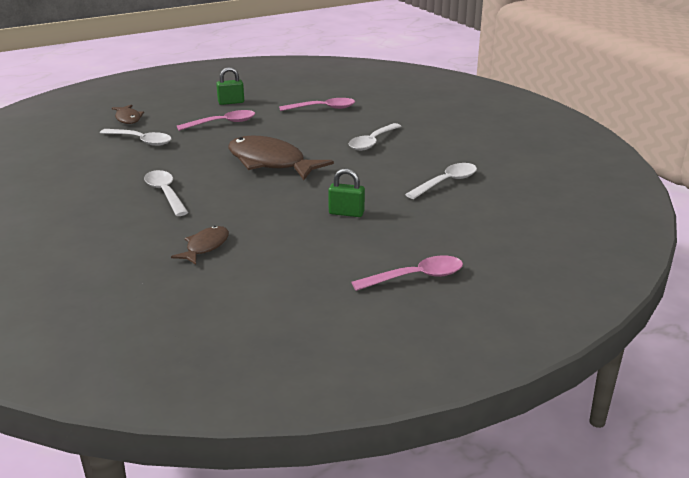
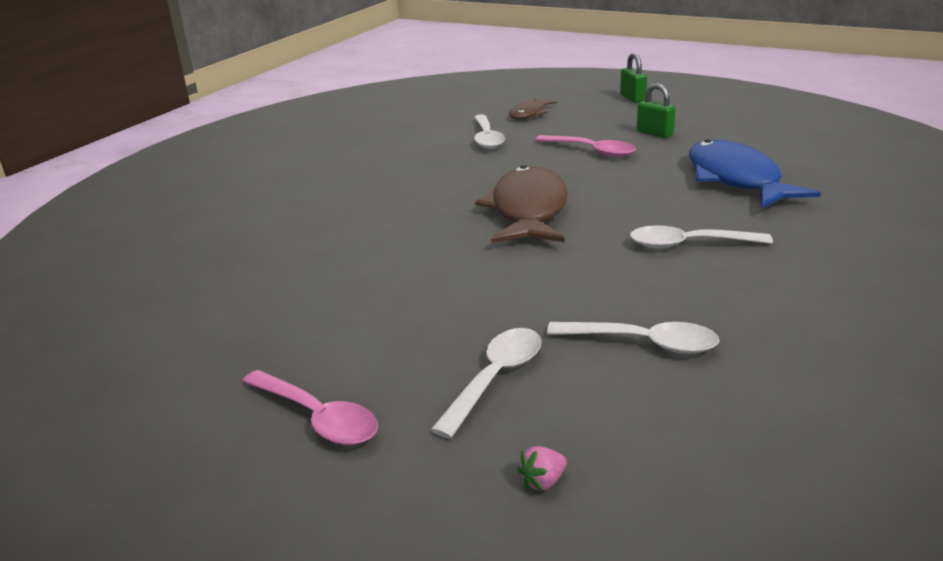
camera: 60 degrees right, 0 degrees up
white spoon [144,170,189,216] -> white spoon moved to [430,328,542,439]
brown fish [171,226,229,265] -> none
pink spoon [279,98,355,111] -> blue fish [689,139,821,209]
green padlock [328,168,365,217] -> green padlock moved to [620,53,647,103]
none -> pink strawberry [517,446,567,491]

